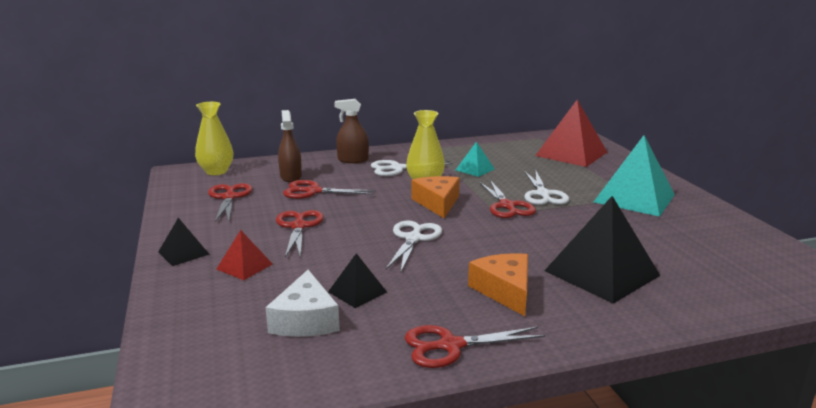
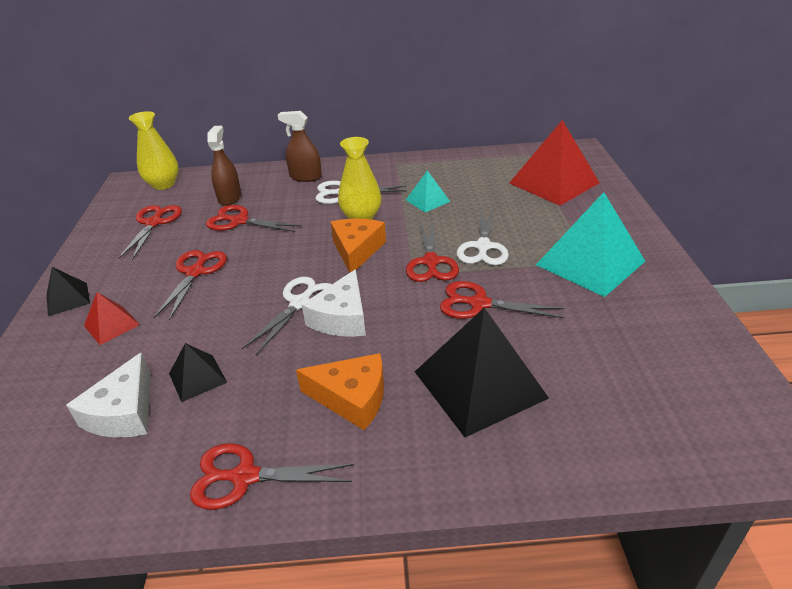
camera: 15 degrees right, 15 degrees up
orange cheese [468,253,528,316] -> orange cheese turned 105 degrees clockwise [296,353,384,430]
none -> white cheese [302,269,366,337]
none -> red scissors [440,281,564,319]

